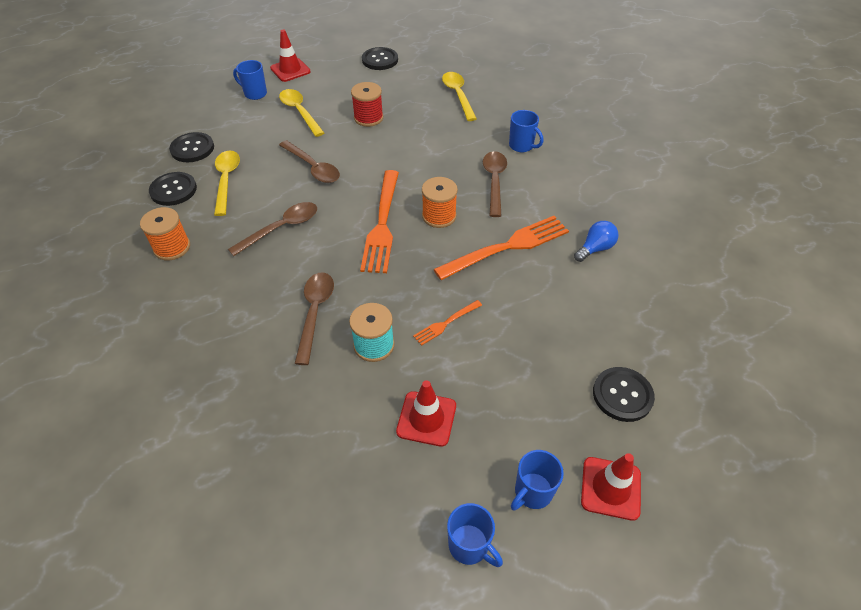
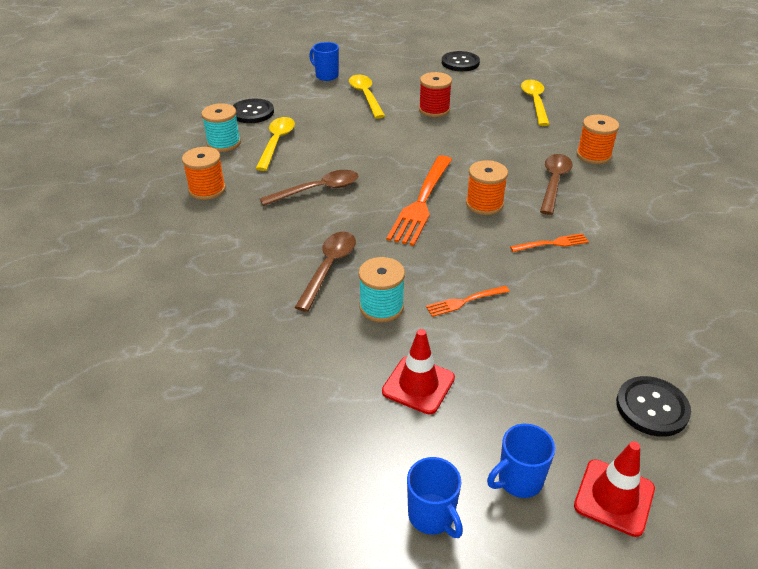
camera: 15 degrees right, 10 degrees down
black button [149,172,197,206] -> turquoise spool [201,103,241,152]
red traffic cone [270,30,311,82] -> none
brown spoon [279,140,340,183] -> none
orange fork [433,216,569,280] -> orange fork [510,233,589,252], size x0.48
blue mug [509,110,543,152] -> orange spool [577,115,619,164]
blue light bulb [574,221,619,262] -> none

